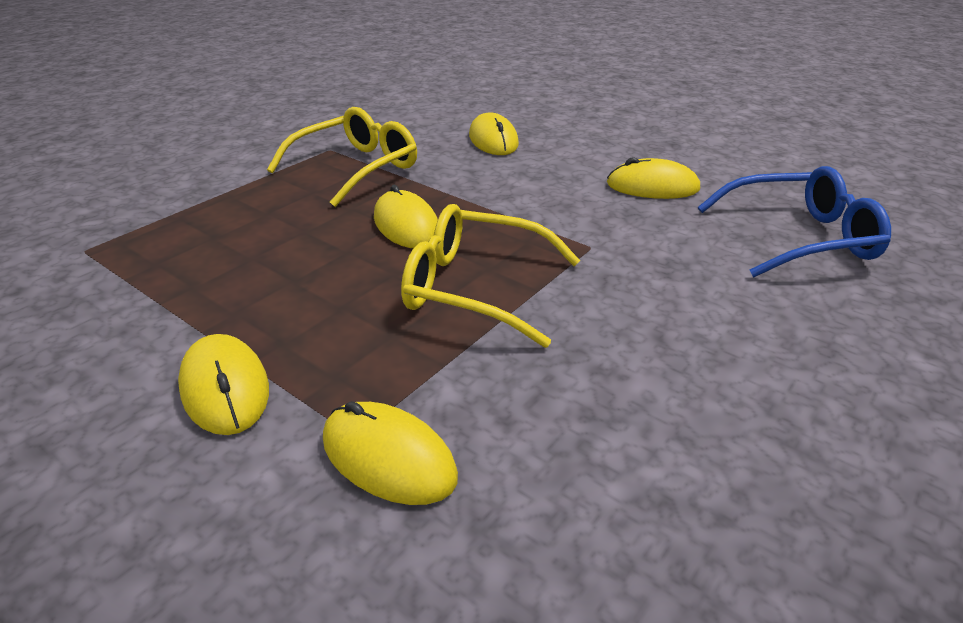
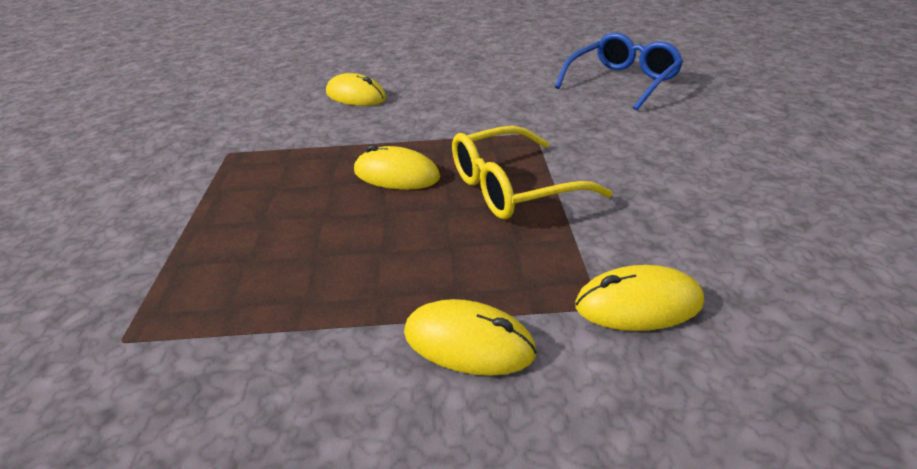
camera: 40 degrees left, 0 degrees up
yellow glasses [267,107,417,207] -> none
yellow mouse [607,157,700,199] -> none

